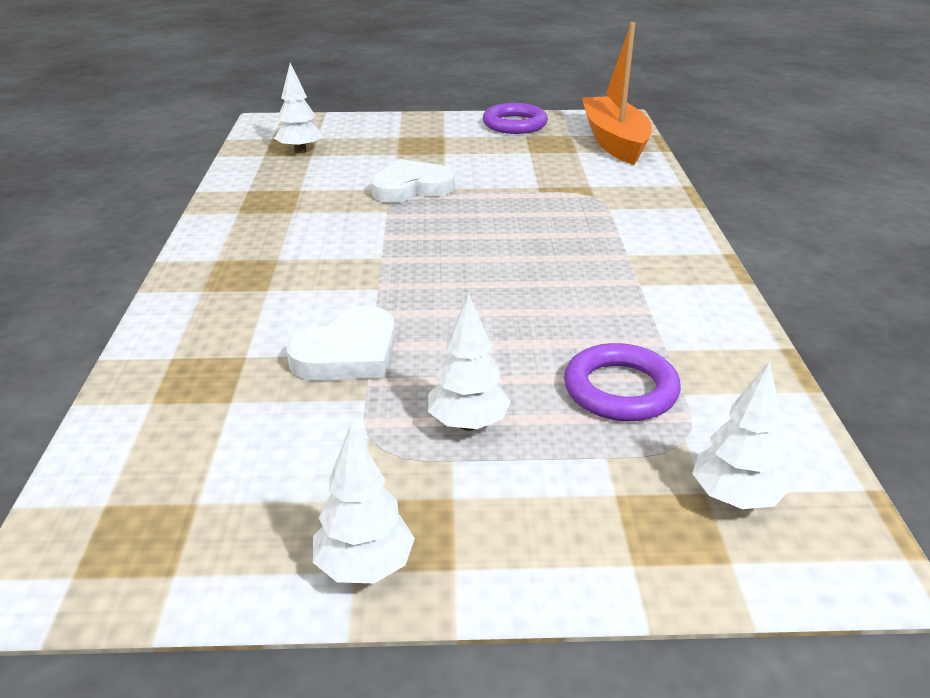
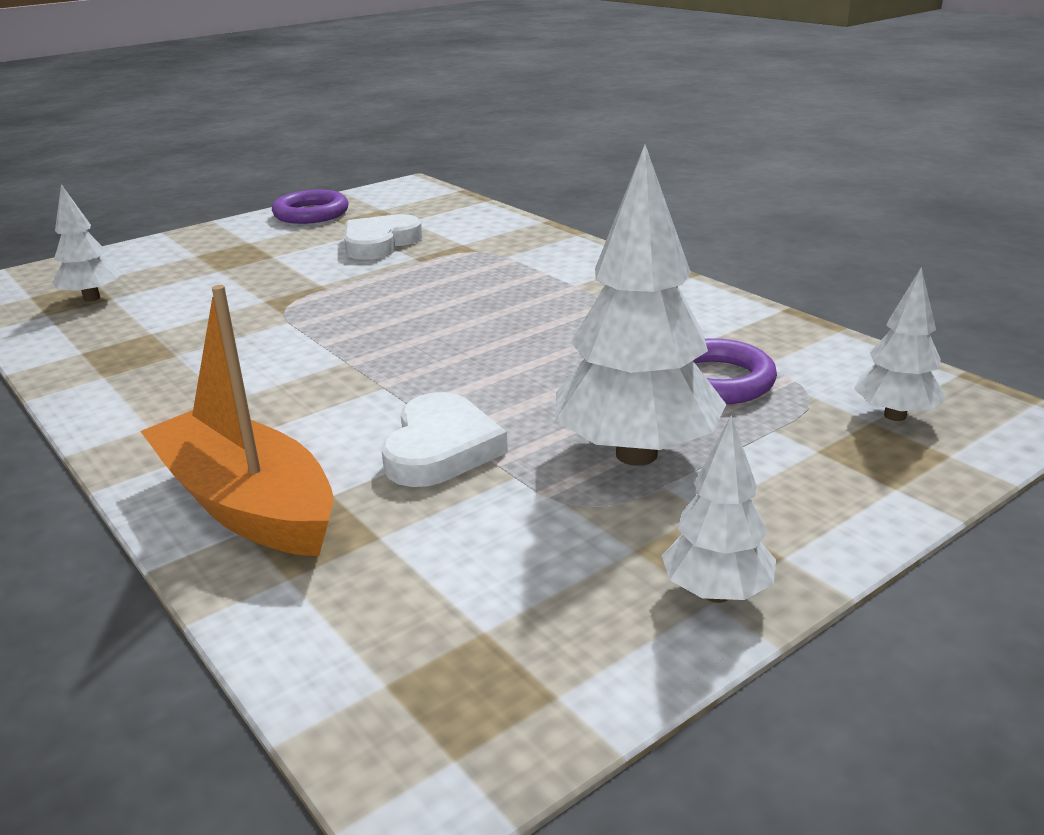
camera: 35 degrees left, 5 degrees down
white heart [371,159,455,203] -> white heart moved to [344,214,422,260]
white tree [428,294,511,431] -> white tree [555,145,726,466], size x1.86
orange boat [582,22,652,165] -> orange boat moved to [140,285,334,556]

